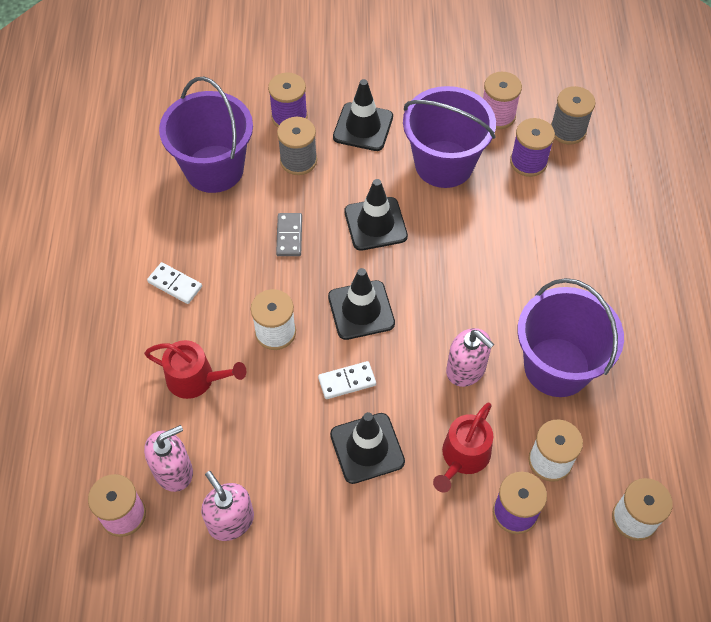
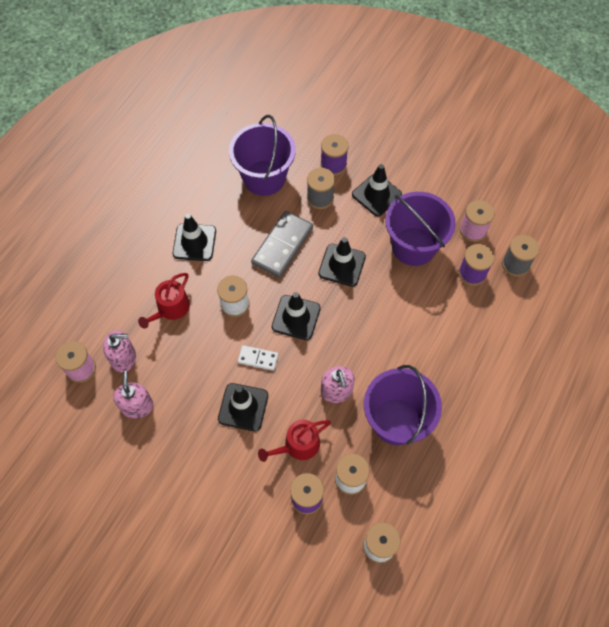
camera: 30 degrees right, 5 degrees up
red watering can [144,340,246,399] -> red watering can turned 75 degrees clockwise [138,273,190,329]
white domino [147,262,202,304] -> black traffic cone [173,214,216,261]
grey domino [276,213,302,256] -> grey domino [251,211,313,278], size x1.92

